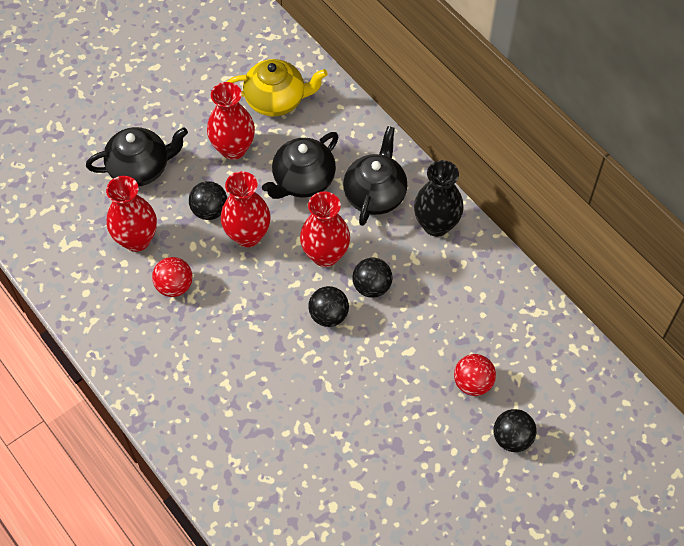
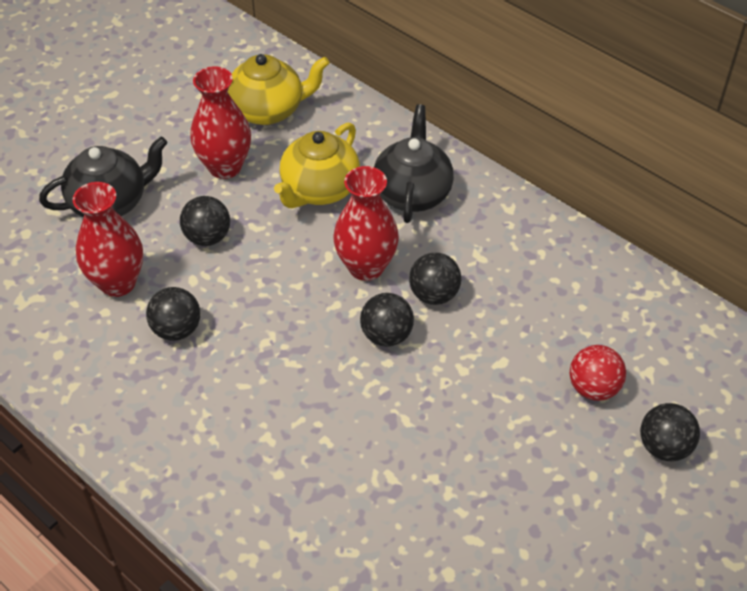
camera: 10 degrees left, 10 degrees down
red ball [152,257,193,297] -> black ball [146,287,200,341]
red vase [221,171,270,247] -> none
black teapot [262,132,338,199] -> yellow teapot [274,122,360,208]
black vase [414,160,464,237] -> none

